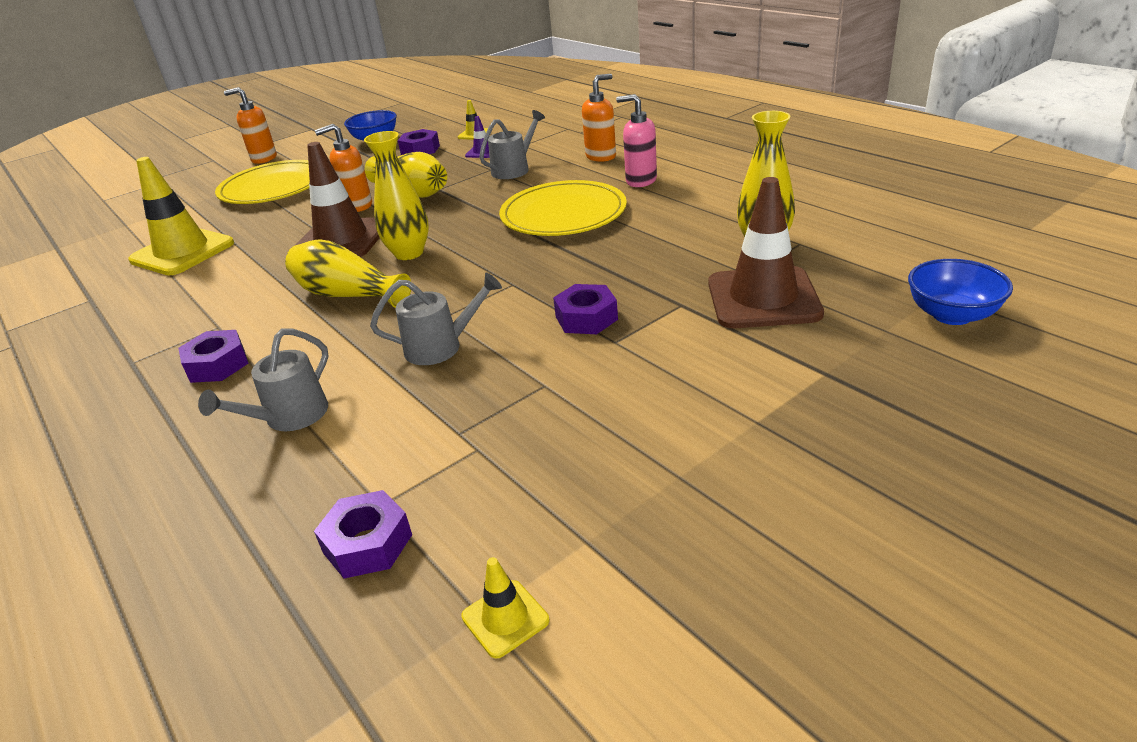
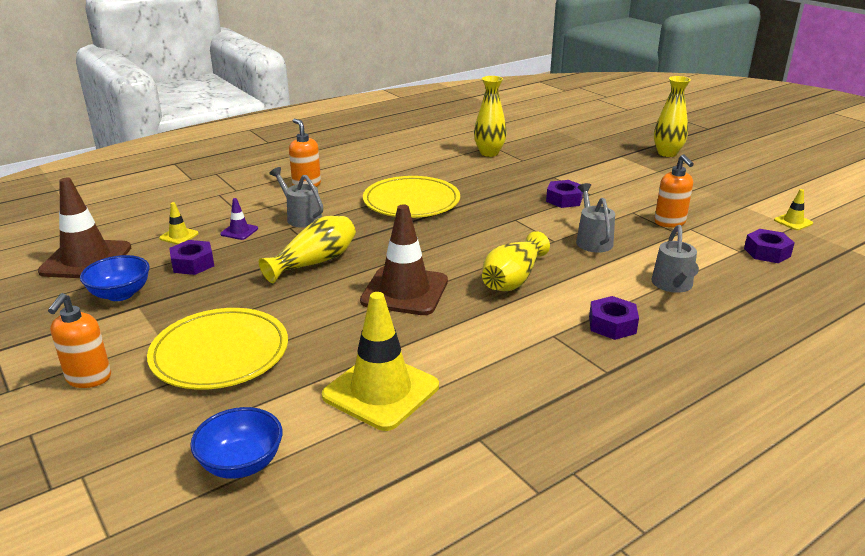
camera: 90 degrees left, 5 degrees down
grey watering can [198,328,329,431] -> grey watering can turned 60 degrees clockwise [652,225,699,293]
orange soap dispenser [315,124,372,212] -> orange soap dispenser moved to [654,154,694,228]
yellow vase [364,131,429,260] -> yellow vase moved to [654,76,691,157]
pink soap dispenser [616,94,657,187] -> none
brown traffic cone [708,177,824,328] -> brown traffic cone moved to [38,178,131,278]
blue bowl [908,259,1013,325] -> blue bowl moved to [190,407,282,479]

